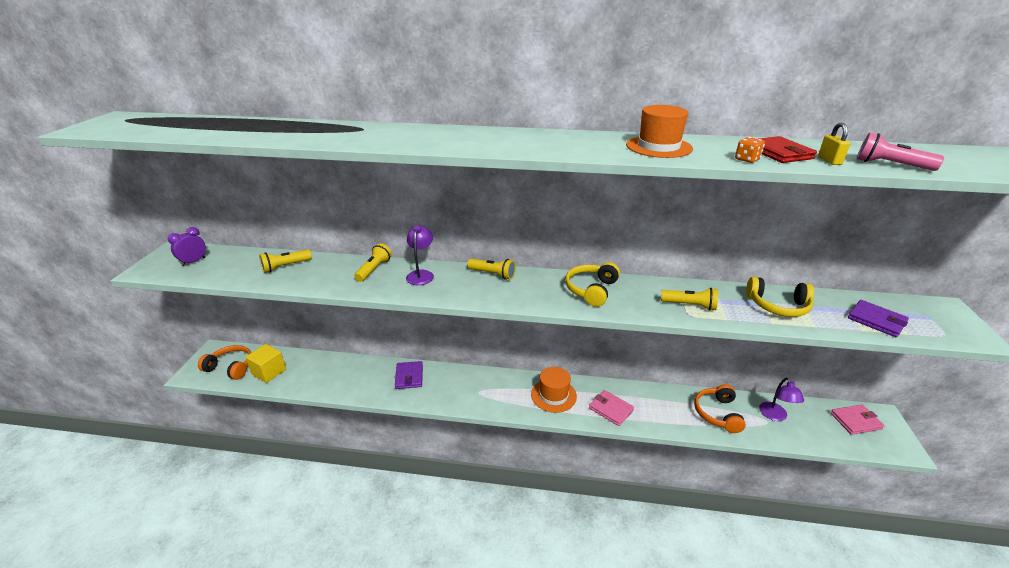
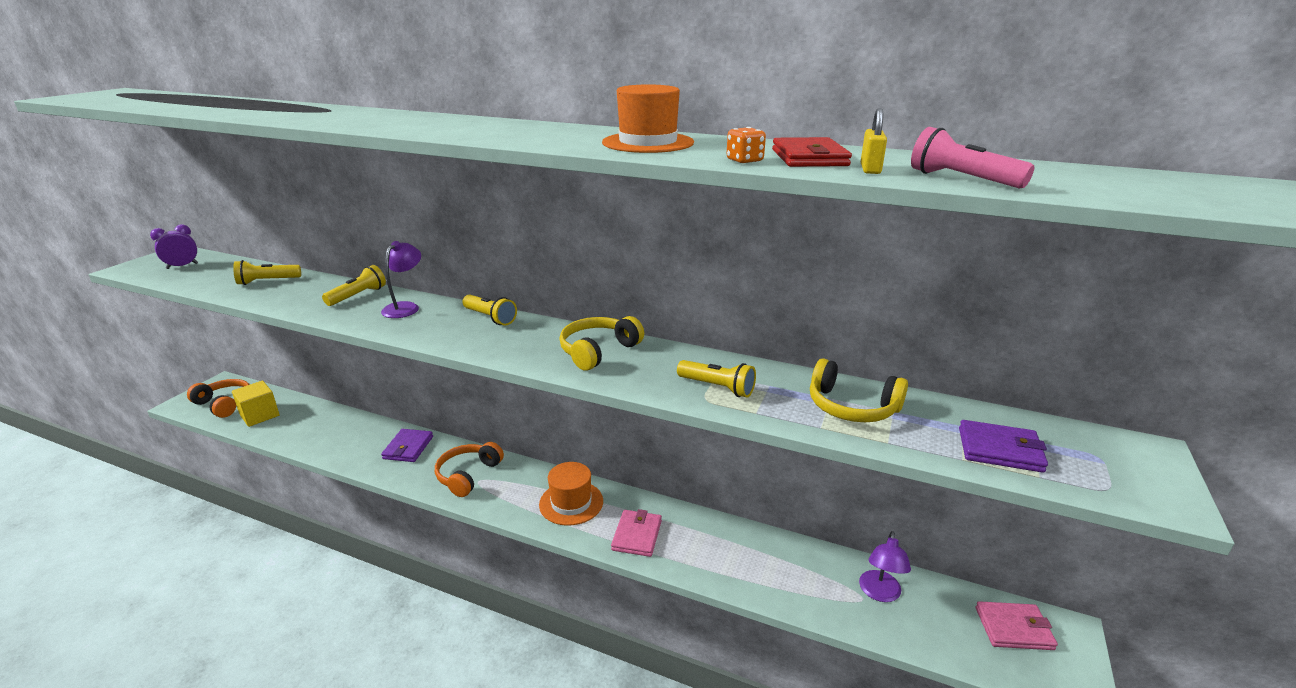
camera: 15 degrees right, 5 degrees down
pink wallet [589,390,634,426] -> pink wallet turned 45 degrees clockwise [611,509,662,557]
orange headphones [694,384,746,433] -> orange headphones moved to [435,442,504,497]
purple wallet [848,300,909,337] -> purple wallet turned 45 degrees counterclockwise [959,420,1048,473]

